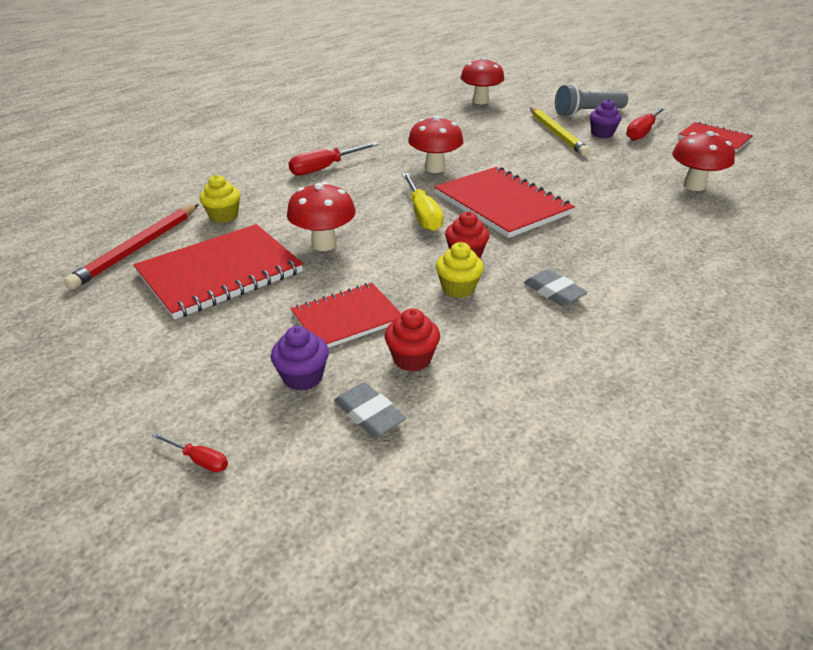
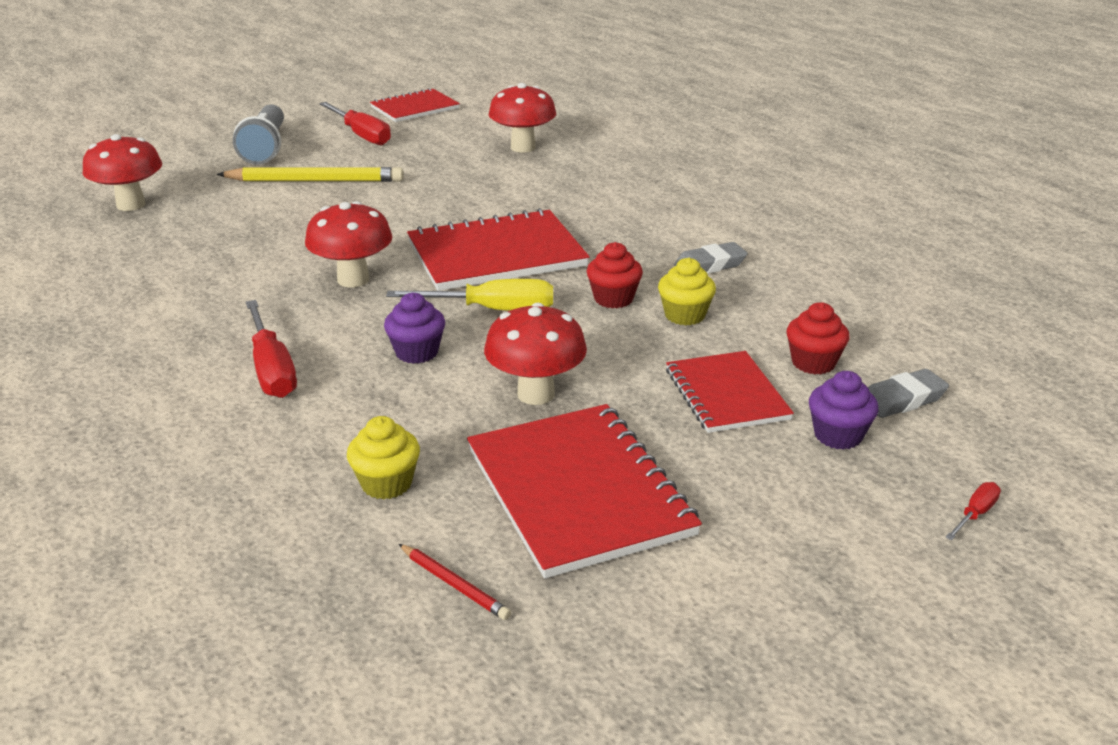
camera: 75 degrees left, 5 degrees down
red pencil [64,204,199,290] -> red pencil [399,544,511,620], size x0.48
purple cupcake [590,99,622,138] -> purple cupcake moved to [384,293,445,364]

